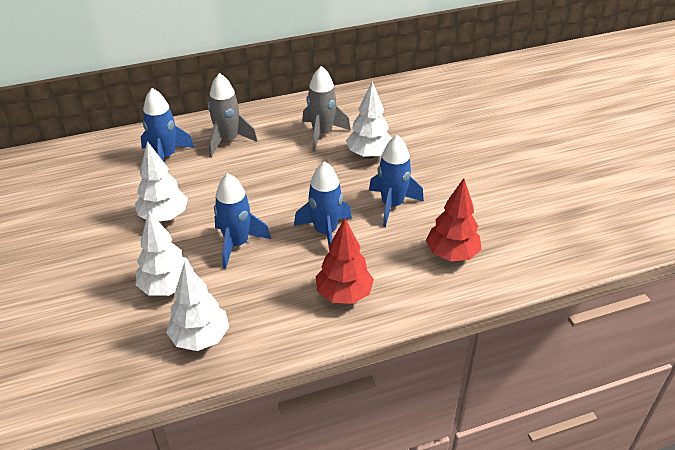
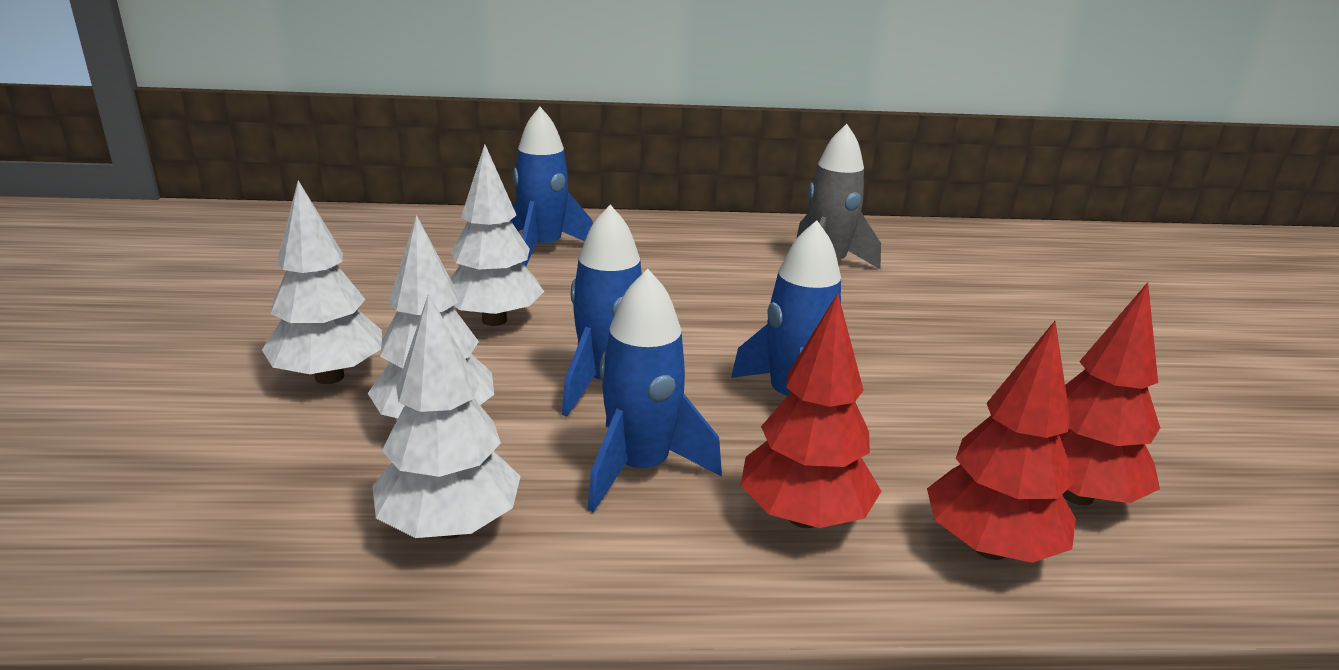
camera: 15 degrees right, 15 degrees down
grey rocket [208,73,258,157] -> none
white tree [346,81,392,158] -> white tree moved to [262,180,382,384]
blue rocket [369,135,424,227] -> blue rocket moved to [587,269,722,512]
none -> red tree [927,321,1076,563]

